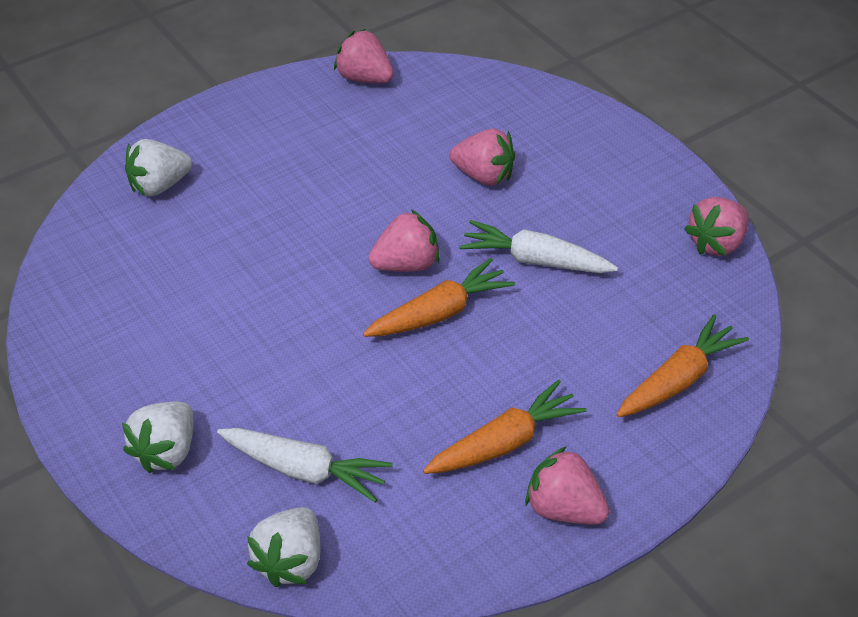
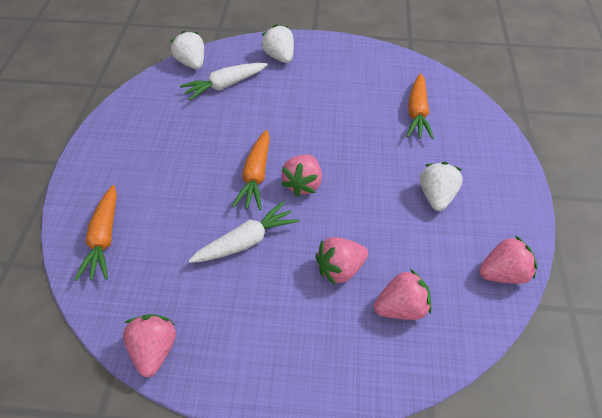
camera: 130 degrees right, 5 degrees up
white strawberry [125,139,192,197] -> white strawberry moved to [420,162,463,211]
orange carrot [423,380,587,474] -> orange carrot moved to [407,73,434,139]
pink strawberry [525,446,609,524] -> pink strawberry moved to [374,269,431,320]

